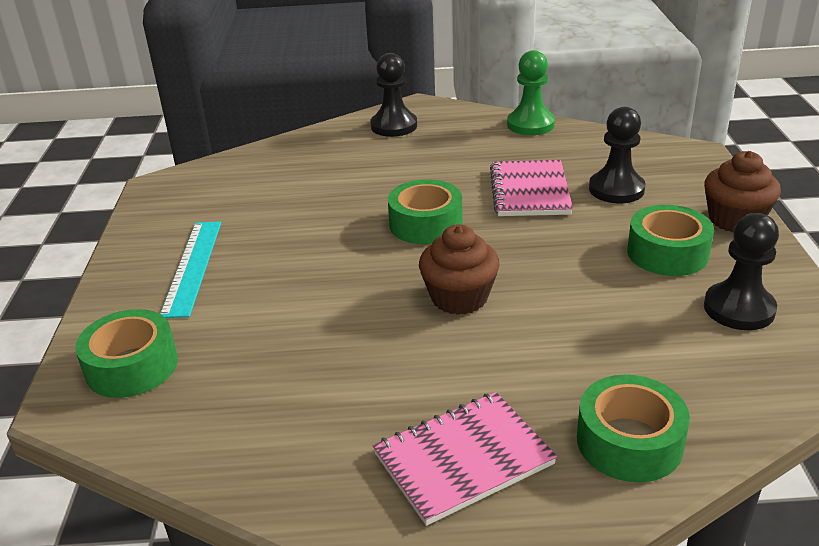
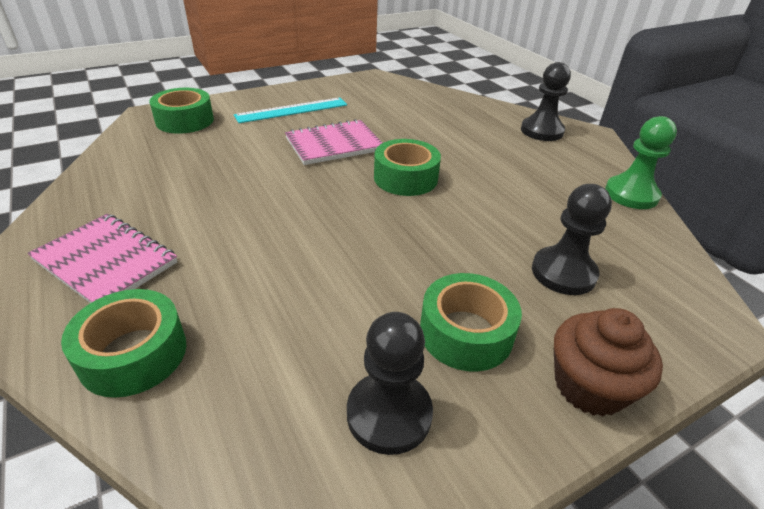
camera: 60 degrees right, 5 degrees up
brown cupcake [419,224,500,315] -> none
pink notebook [490,160,573,216] -> pink notebook moved to [285,119,382,165]

